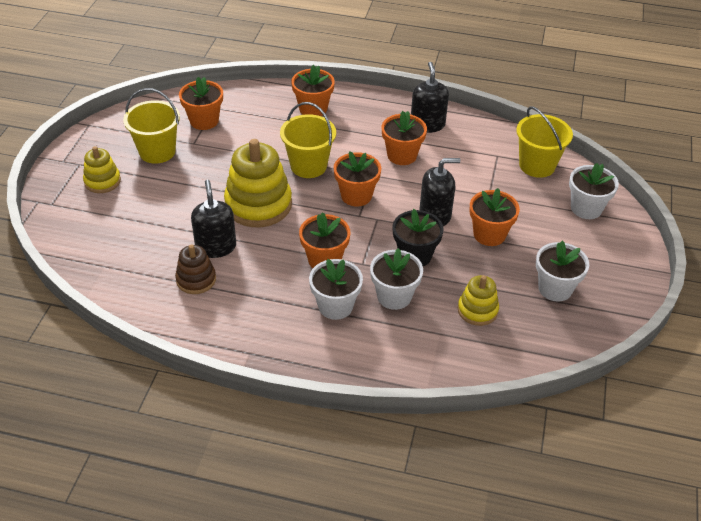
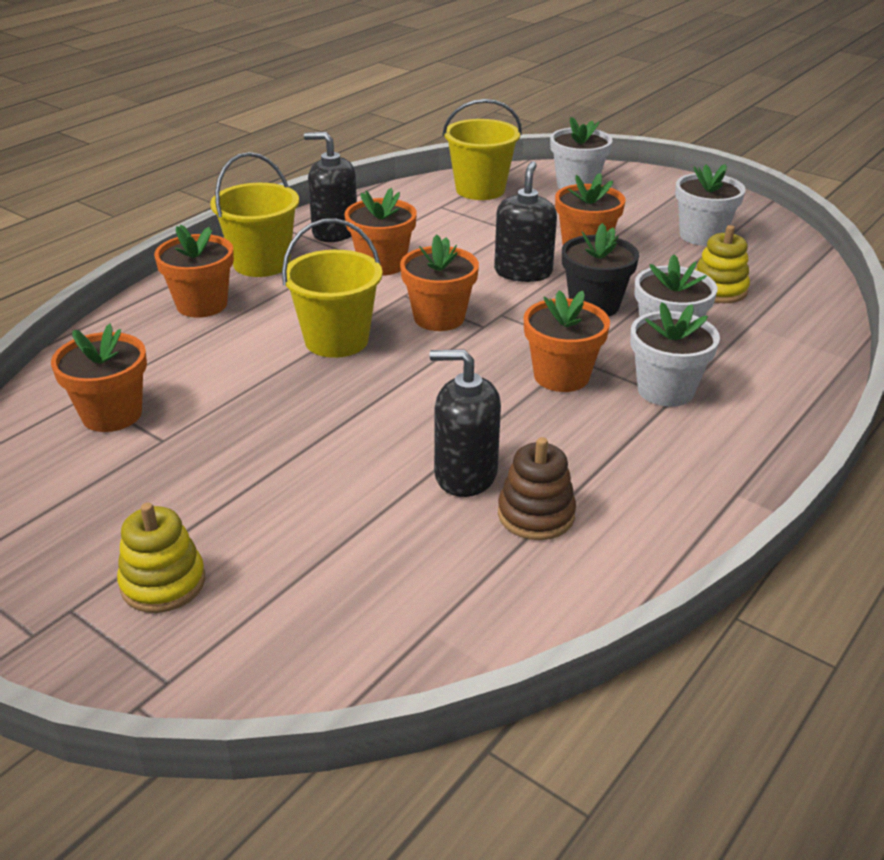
camera: 65 degrees left, 10 degrees down
yellow bucket [123,88,180,164] -> yellow bucket moved to [210,152,299,277]
yellow stacking toy [224,139,292,227] -> none

